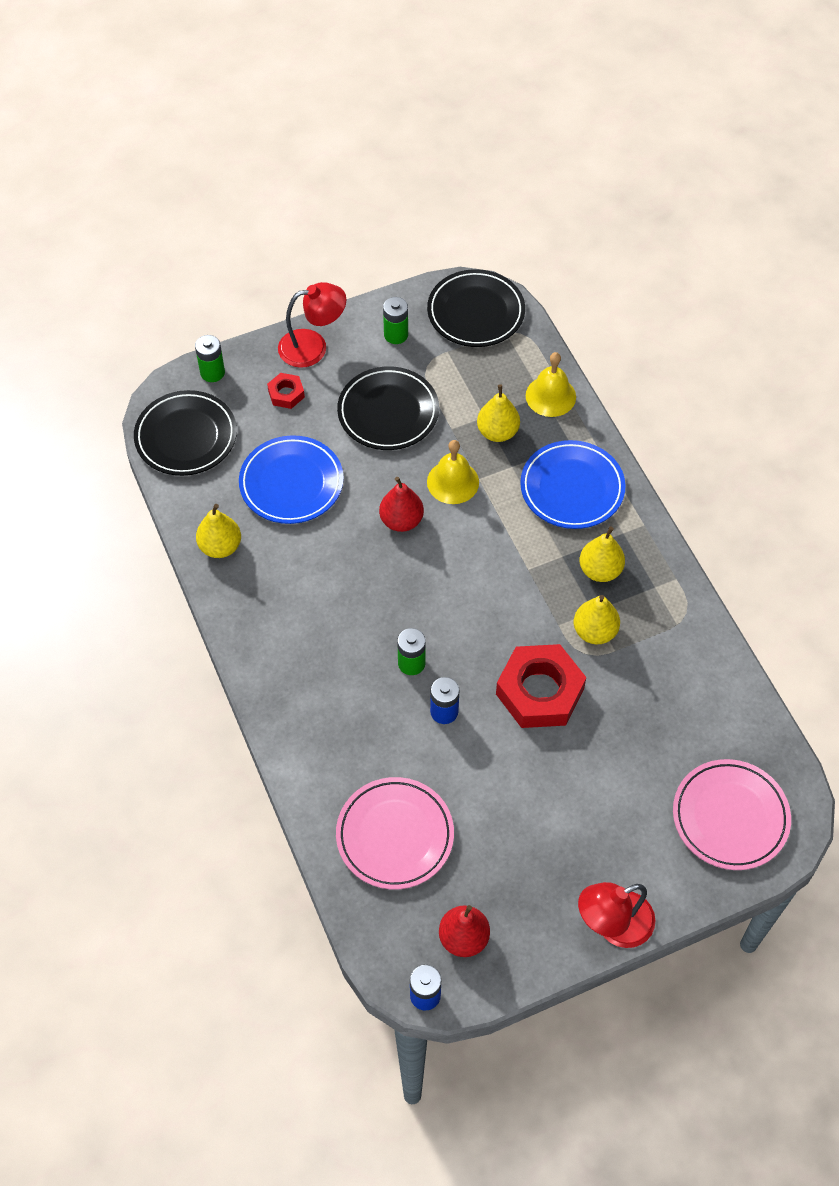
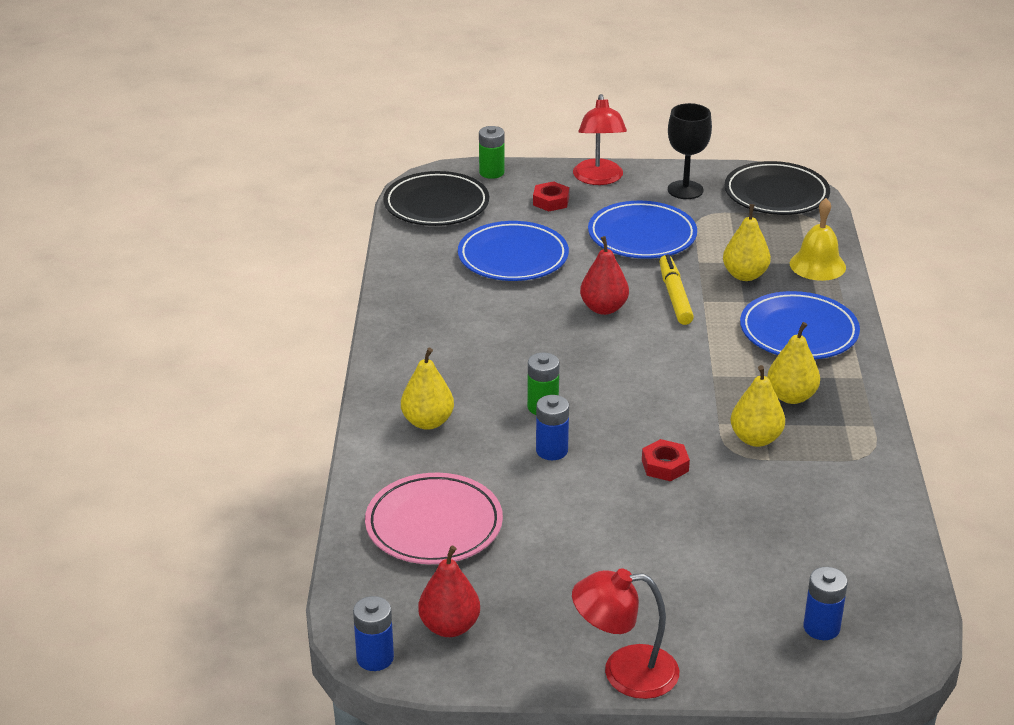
camera: 25 degrees right, 25 degrees down
yellow pear [196,504,241,558] -> yellow pear moved to [401,348,454,430]
red lamp [278,282,346,368] -> red lamp turned 75 degrees clockwise [573,94,627,185]
black plate [337,366,439,450] -> blue plate [588,201,697,259]
green battery [383,297,408,344] -> black goblet [668,103,712,199]
yellow bell [427,440,479,504] -> yellow marker [659,254,694,325]
red nut [496,644,586,728] -> red nut [642,439,690,481], size x0.48
pink plate [673,759,791,870] -> blue battery [803,567,848,640]

